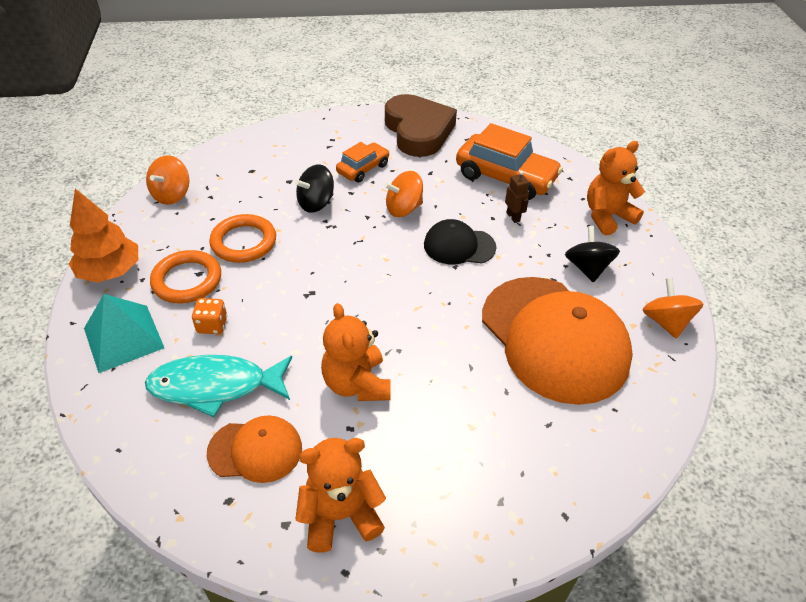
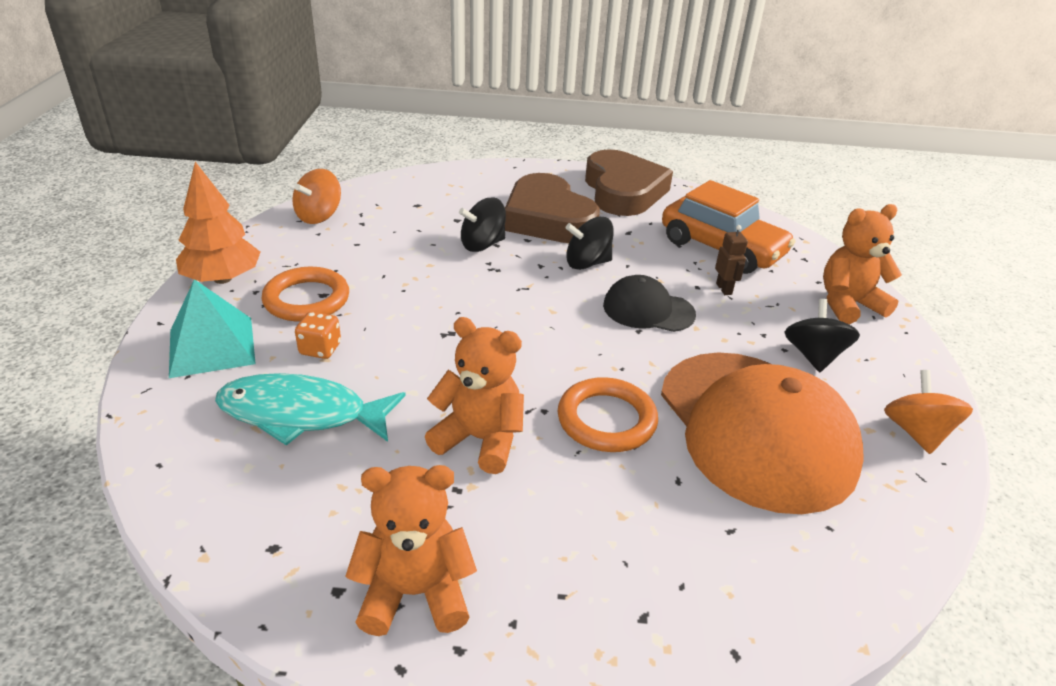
camera: 10 degrees right, 10 degrees down
orange cap [207,415,302,483] -> none
orange ring [209,214,276,263] -> orange ring moved to [558,377,658,452]
orange teddy bear [321,303,391,401] -> orange teddy bear turned 120 degrees clockwise [425,317,524,474]
orange car [336,142,390,183] -> brown heart [505,173,600,243]
orange spinning top [384,171,423,217] -> black spinning top [565,217,614,270]

